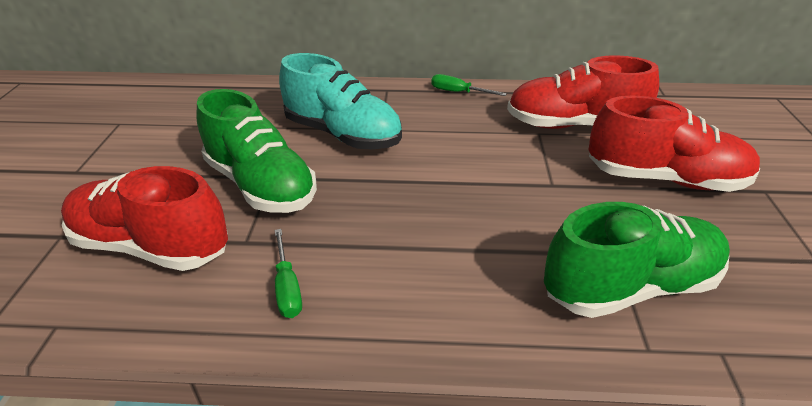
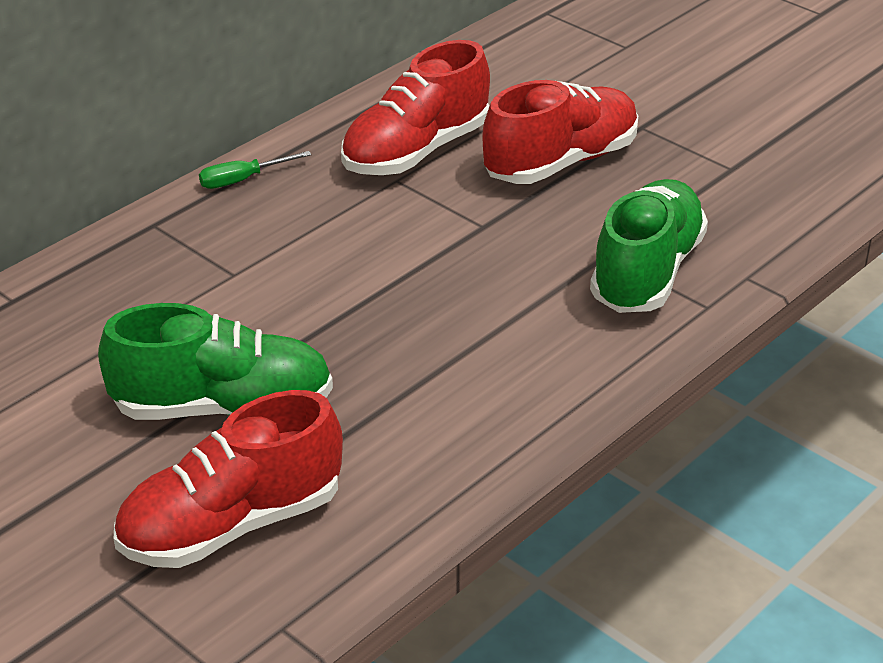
camera: 50 degrees left, 0 degrees up
green screwdriver [274,229,302,318] -> none
turquoise shoe [279,53,402,149] -> none

